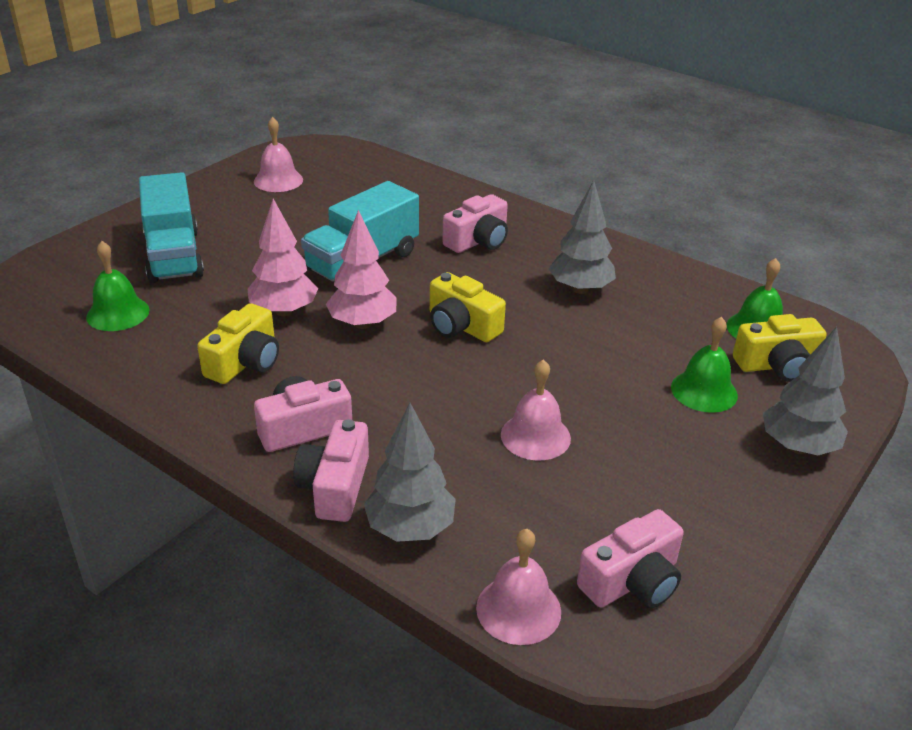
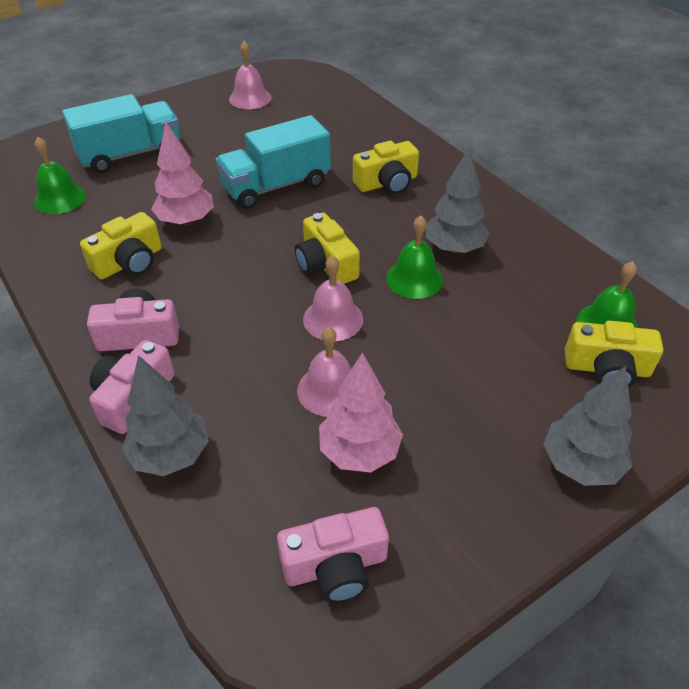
camera: 20 degrees right, 10 degrees up
turquoise truck [139,172,204,283] -> turquoise truck turned 120 degrees counterclockwise [62,94,180,173]
pink tree [326,210,397,329] -> pink tree moved to [319,352,403,472]
pink camera [442,194,508,253] -> yellow camera [353,141,419,194]
pink bell [476,529,561,645] -> pink bell moved to [303,255,363,341]
green bell [671,317,738,413] -> green bell moved to [386,215,443,299]

